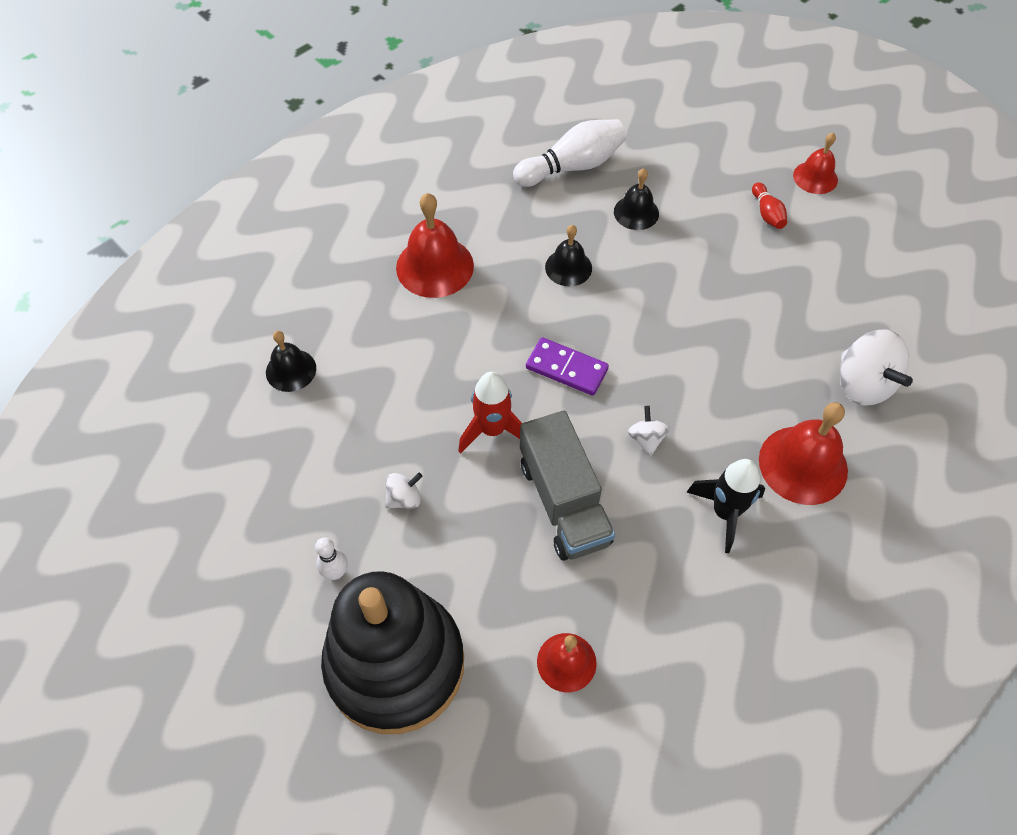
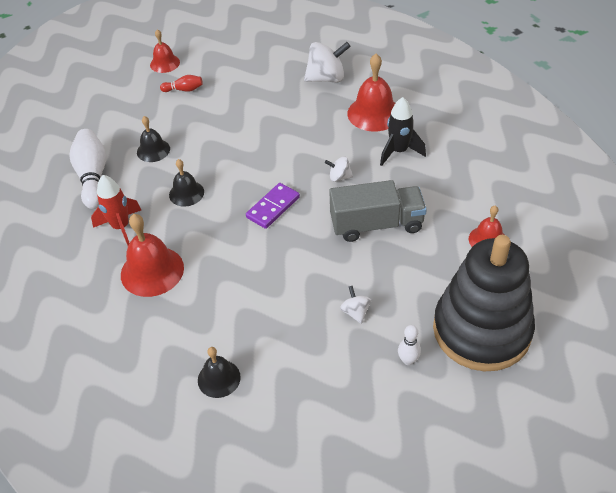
camera: 75 degrees left, 10 degrees down
red rocket [459,372,522,454] -> red rocket moved to [91,175,141,246]

